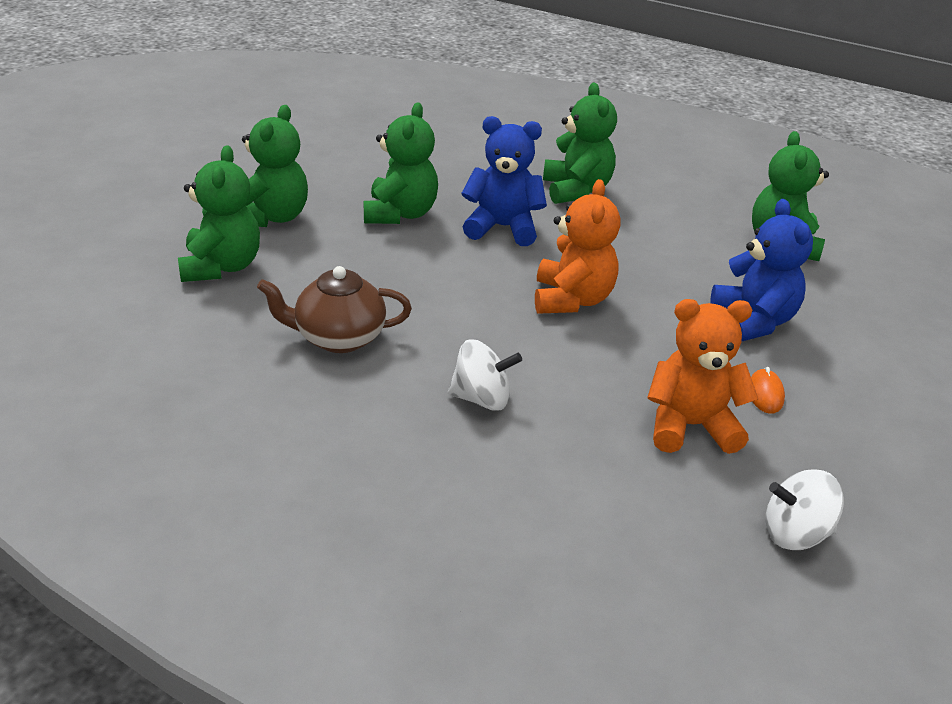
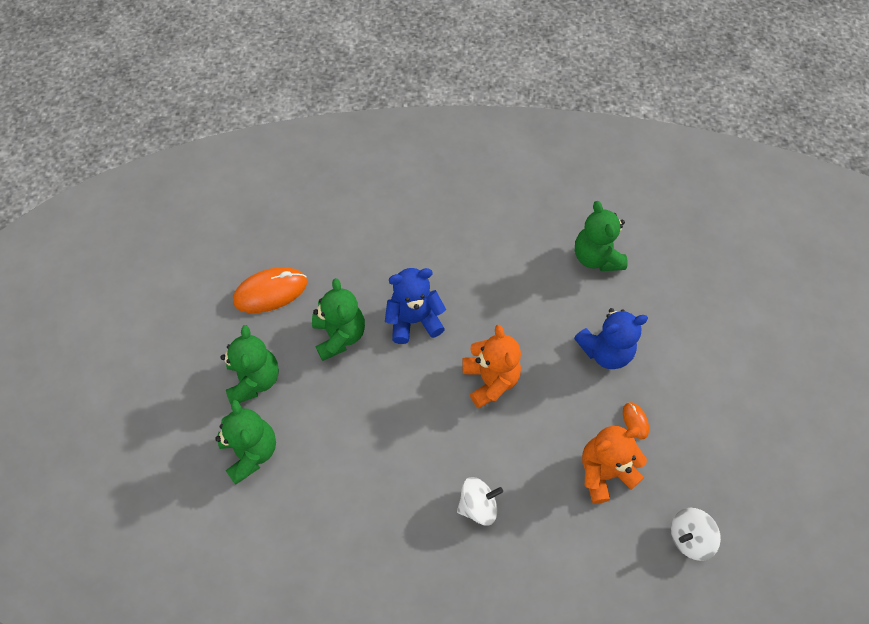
camera: 20 degrees left, 25 degrees up
brown teapot [257,266,412,353] -> none
green teddy bear [543,82,617,204] -> none
blue teddy bear [710,199,813,342] -> blue teddy bear turned 105 degrees clockwise [574,308,648,369]
none -> orange mouse [233,267,307,313]

